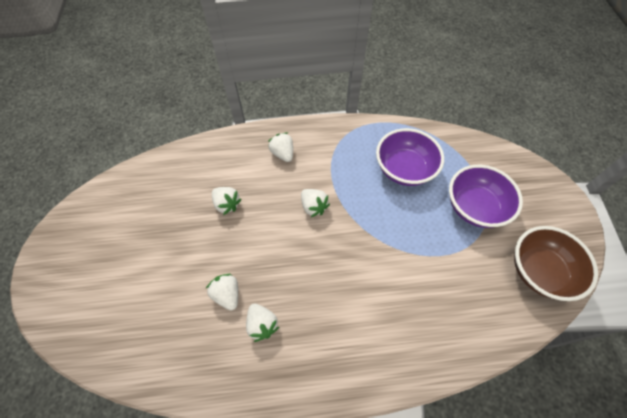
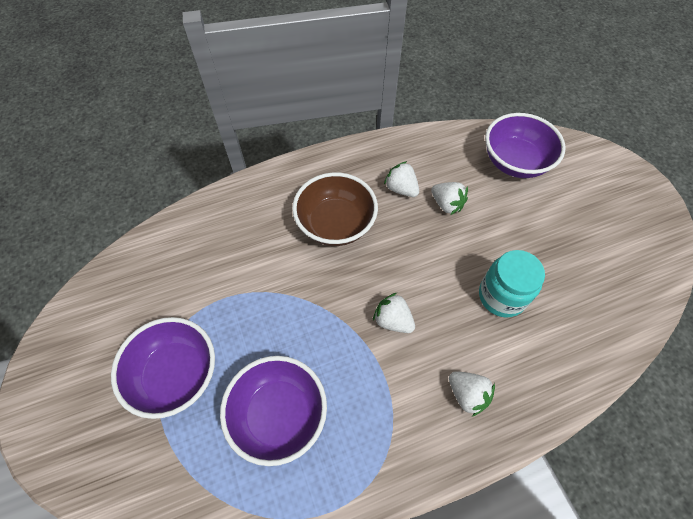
camera: 165 degrees right, 0 degrees up
white strawberry [212,187,242,215] -> turquoise jar [479,250,545,318]
brown bowl [514,226,598,301] -> brown bowl moved to [292,172,378,246]
none -> purple bowl [485,113,566,178]

